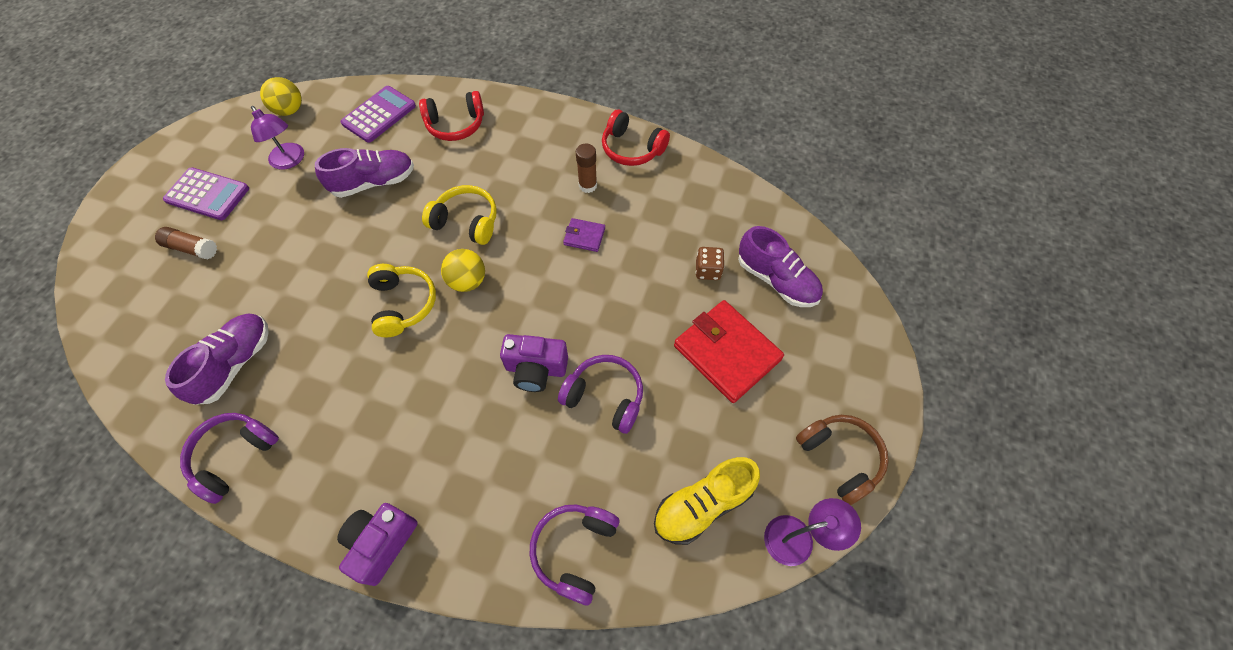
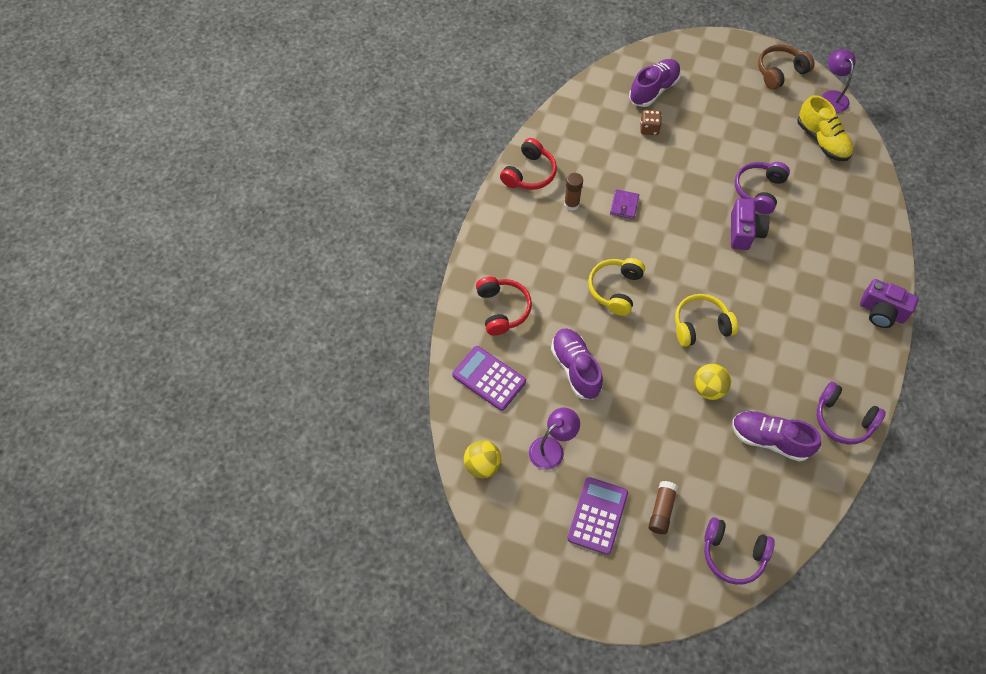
camera: 90 degrees left, 0 degrees up
yellow ball [441,249,485,292] -> yellow ball moved to [694,363,731,400]
purple headphones [530,505,619,606] -> purple headphones moved to [704,517,775,585]
red wallet [674,300,784,403] -> none

